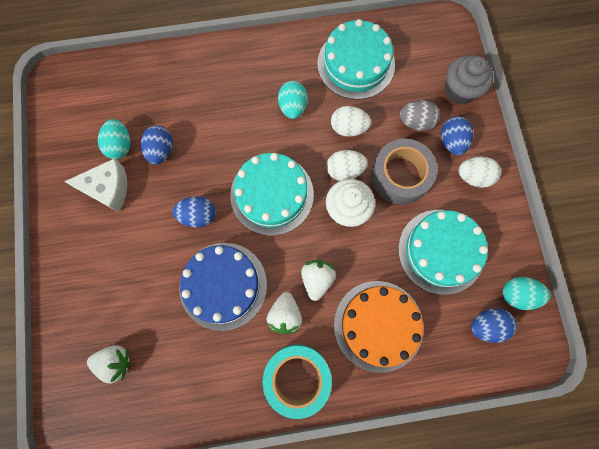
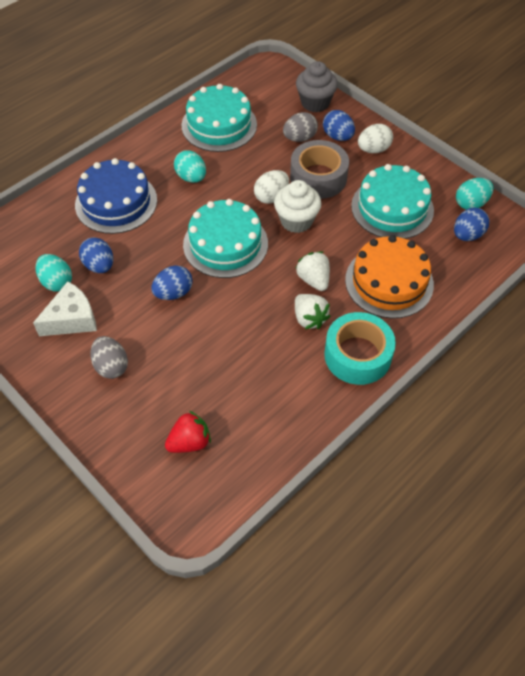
camera: 35 degrees left, 20 degrees down
white strawberry [87,345,131,383] -> red strawberry [165,411,211,453]
blue cake [179,243,267,331] -> blue cake moved to [75,158,157,234]
white egg [331,106,371,137] -> none
none -> grey egg [90,336,128,379]

